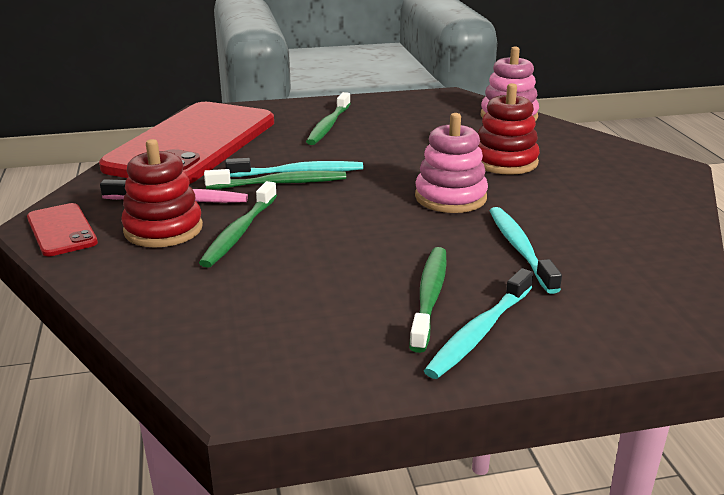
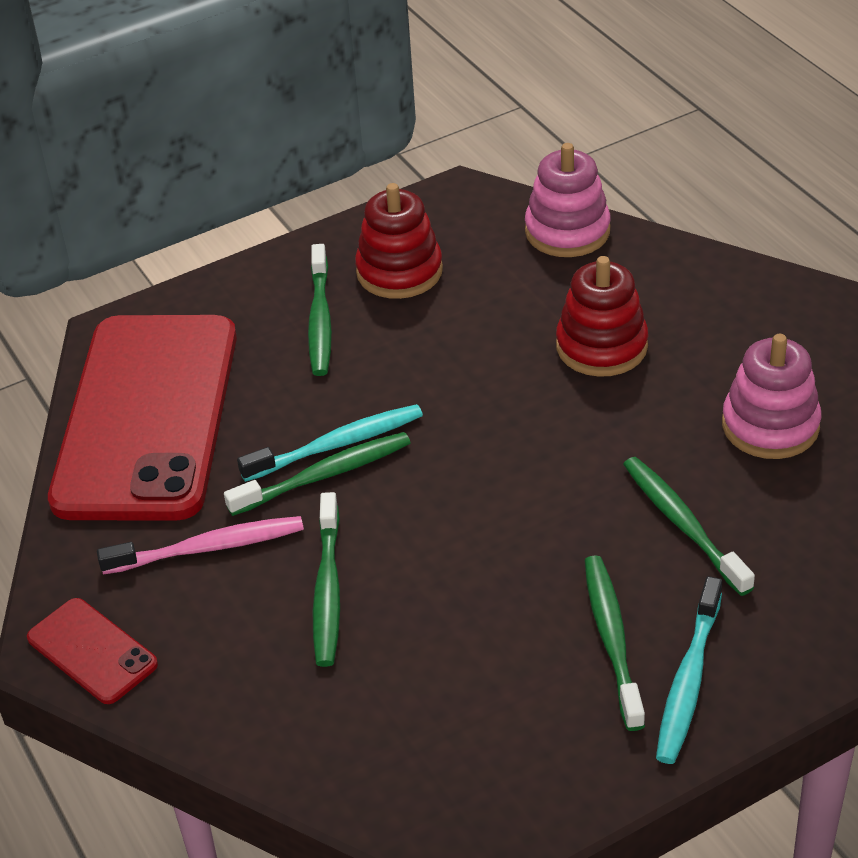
camera: 15 degrees left, 15 degrees up
red stacking toy [121,139,203,248] -> red stacking toy moved to [355,183,443,299]
pink stacking toy [415,113,488,213] -> pink stacking toy moved to [722,334,821,459]
turquoise toothbrush [490,207,562,294] -> green toothbrush [623,457,755,596]

